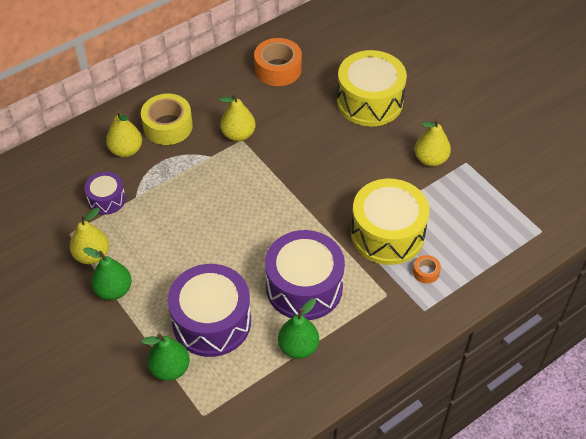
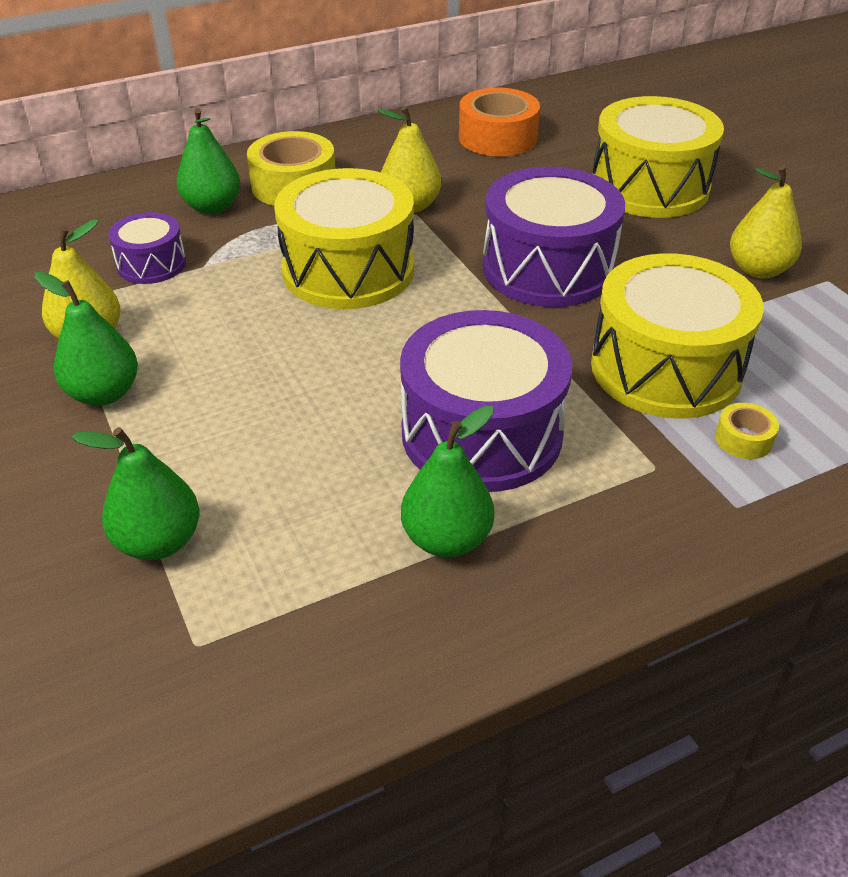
camera: 10 degrees right, 10 degrees down
yellow pear [106,110,142,157] -> green pear [176,108,240,214]
purple drum [168,264,251,357] -> purple drum moved to [483,167,625,307]
orange tape [413,255,441,284] -> yellow tape [715,403,779,459]
none -> yellow drum [274,168,414,309]

